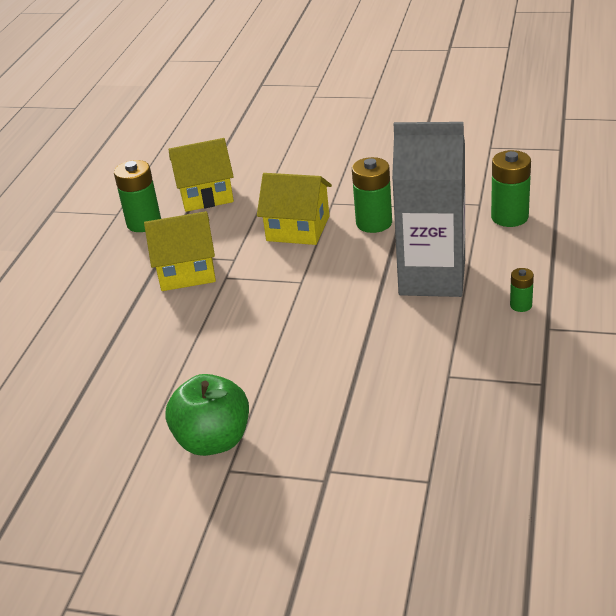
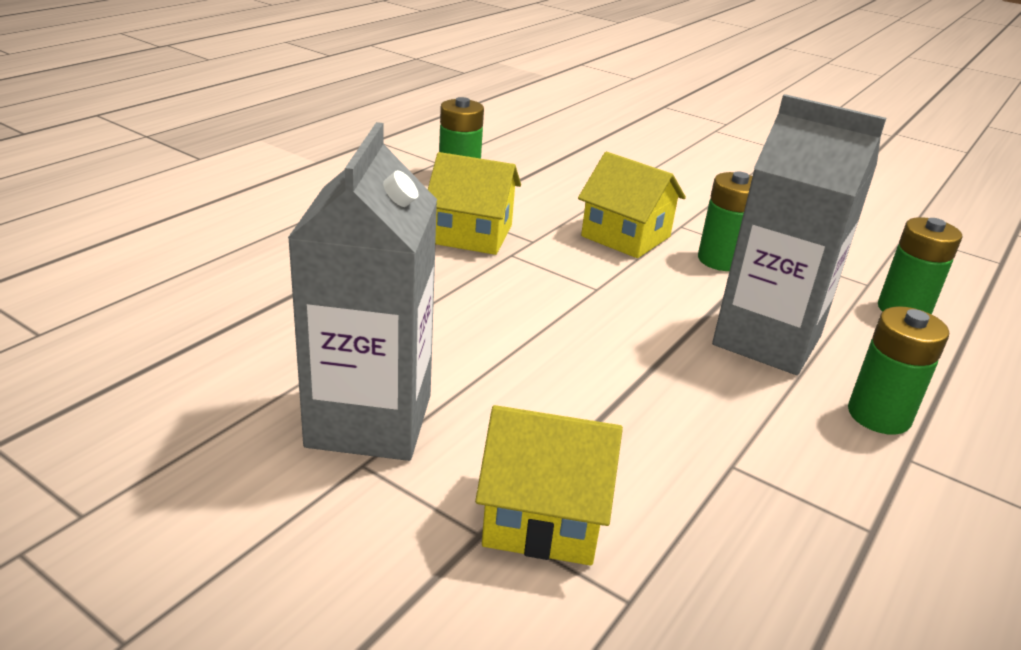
camera: 15 degrees right, 5 degrees down
green apple [165,374,249,456] -> grey carton [288,122,437,461]
yellow house [168,138,234,212] -> yellow house moved to [475,405,623,566]
green battery [510,268,534,312] -> green battery [848,306,949,435], size x1.91

